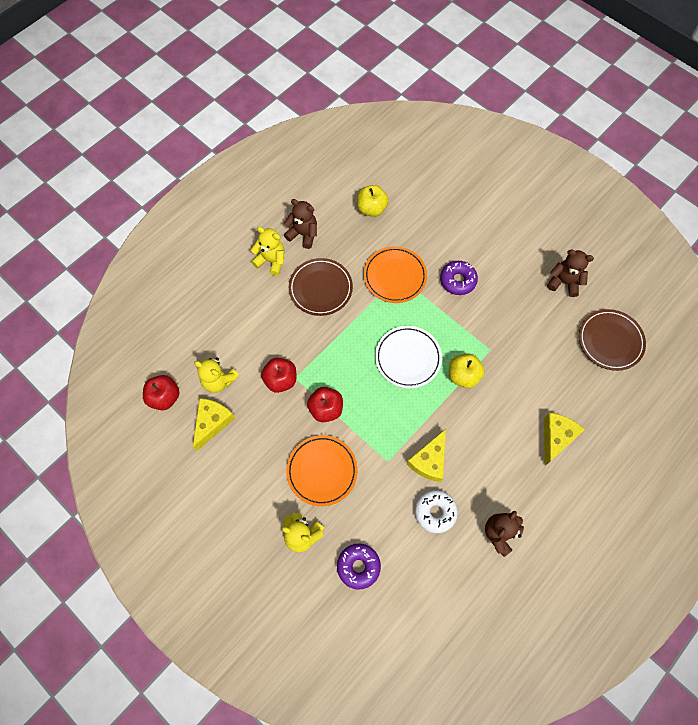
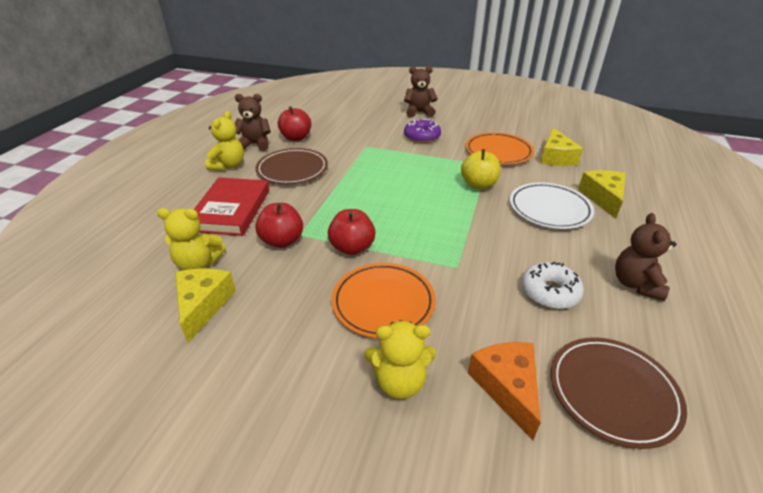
camera: 25 degrees left, 30 degrees down
red apple [143,375,179,410] -> red apple moved to [278,106,311,141]
yellow teddy bear [251,227,284,276] -> yellow teddy bear turned 105 degrees clockwise [205,111,244,170]
purple donut [337,543,381,590] -> orange cheese [468,342,541,440]
yellow apple [357,185,389,217] -> none
orange plate [364,246,427,303] -> orange plate moved to [466,132,534,165]
white plate [375,326,442,388] -> white plate moved to [510,182,594,229]
yellow cheese [407,429,446,482] -> yellow cheese moved to [540,128,583,166]
brown teddy bear [547,250,594,297] -> brown teddy bear moved to [404,66,437,118]
brown plate [579,309,646,371] -> brown plate moved to [551,337,687,449]
none -> red book [194,177,269,236]

